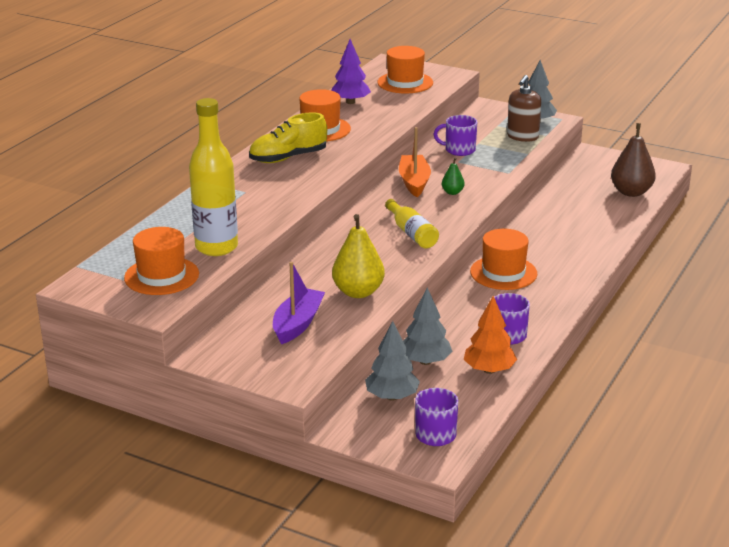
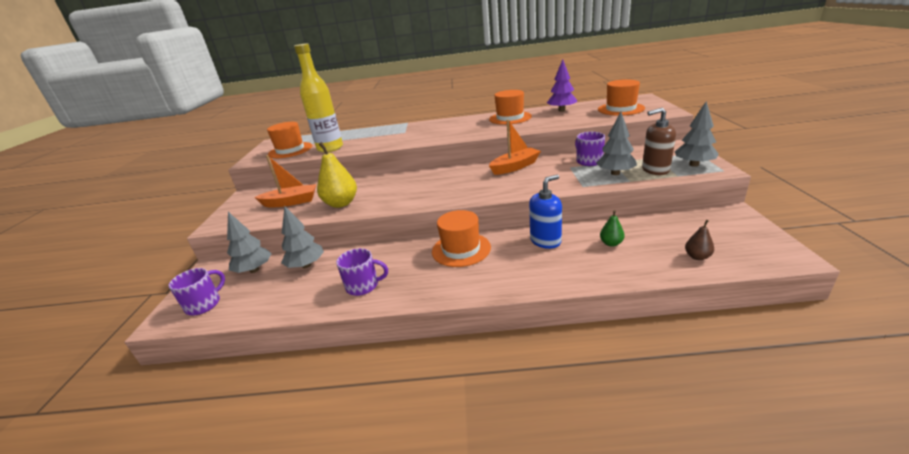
camera: 65 degrees right, 0 degrees up
yellow shoe [249,112,327,163] -> none
purple boat [273,262,325,344] -> orange boat [254,155,316,207]
yellow bottle [385,199,439,248] -> none
green pear [442,157,465,195] -> green pear moved to [600,210,625,247]
orange tree [464,296,517,374] -> none
brown pear [611,123,656,197] -> brown pear [685,220,714,260], size x0.50
none -> blue soap dispenser [529,175,562,249]
none -> grey tree [596,112,637,175]

